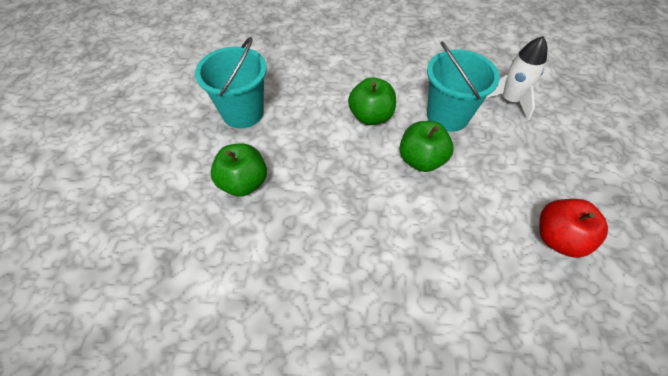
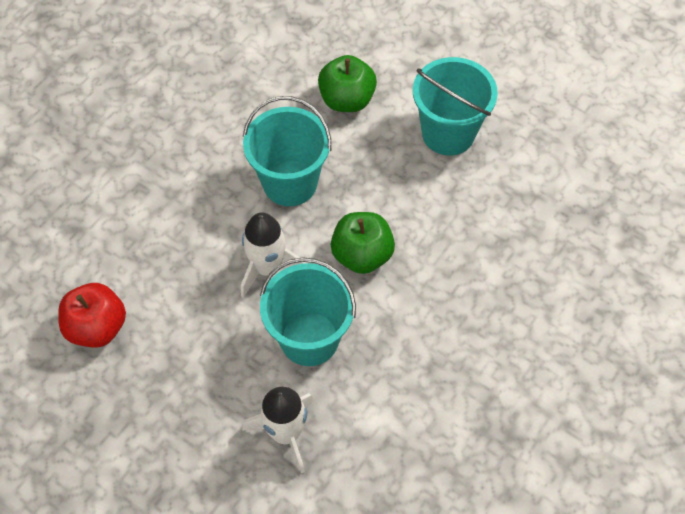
camera: 120 degrees right, 5 degrees up
green apple [400,121,454,172] -> white rocket [241,212,305,298]
none -> turquoise bucket [243,96,331,206]

